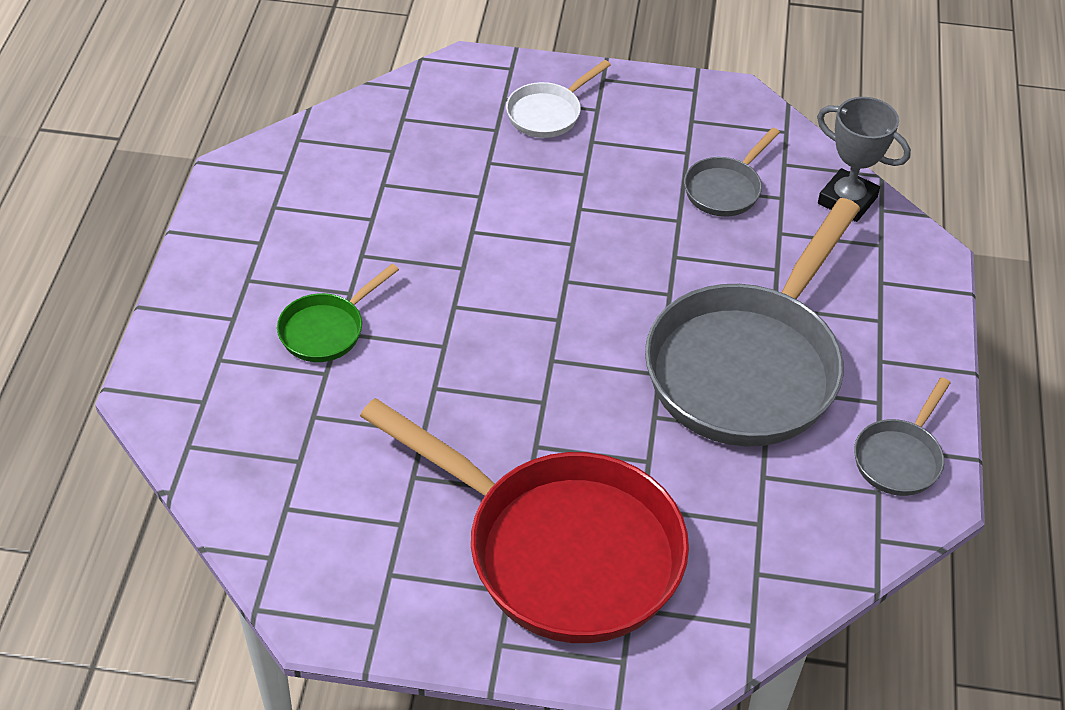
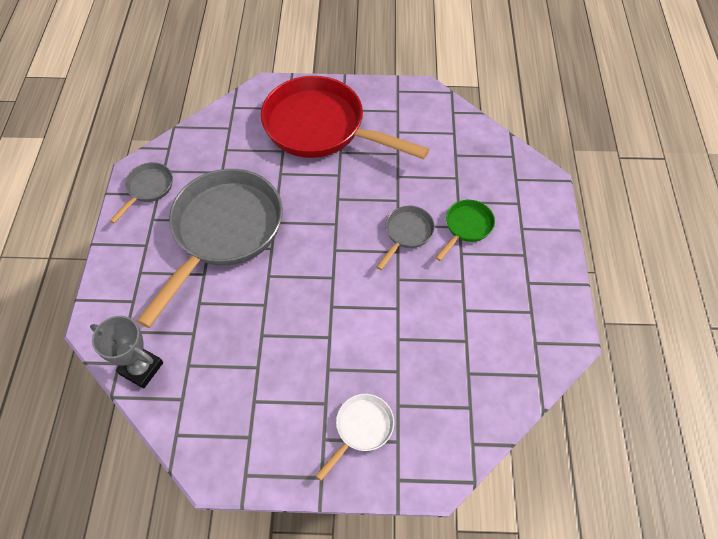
camera: 175 degrees right, 10 degrees up
grey pan [684,128,780,217] -> grey pan moved to [377,206,435,270]

